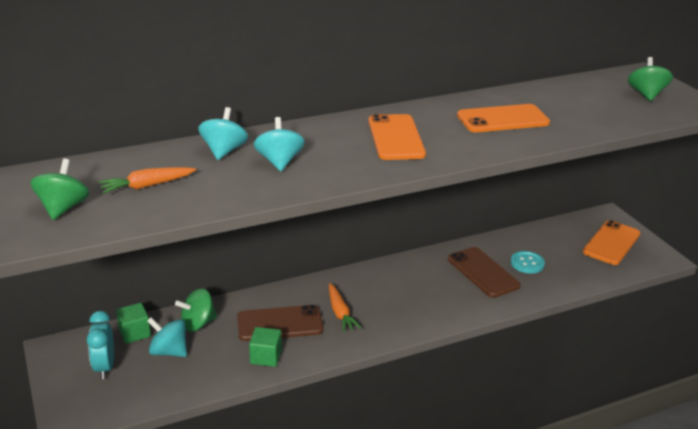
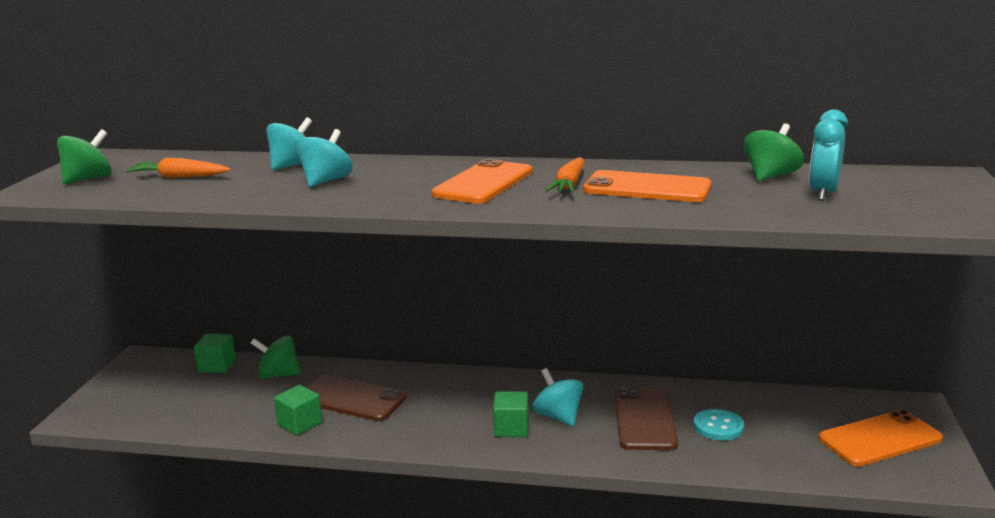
camera: 35 degrees right, 10 degrees down
turquoise clock [87,311,114,379] -> turquoise clock moved to [809,109,848,201]
turquoise spinning top [147,317,187,357] -> turquoise spinning top moved to [532,368,584,427]
orange carrot [329,283,362,332] -> orange carrot moved to [546,157,585,193]
green spinning top [628,57,673,101] -> green spinning top moved to [743,123,804,181]
none -> green cube [493,392,529,437]

